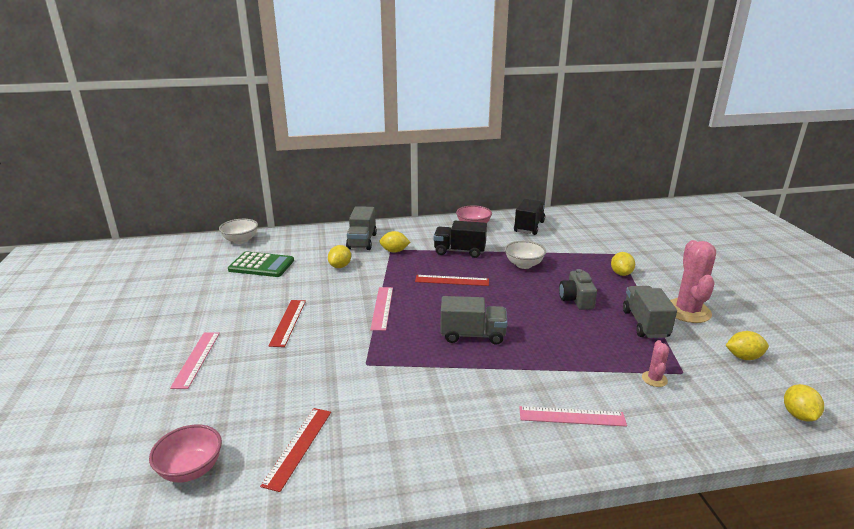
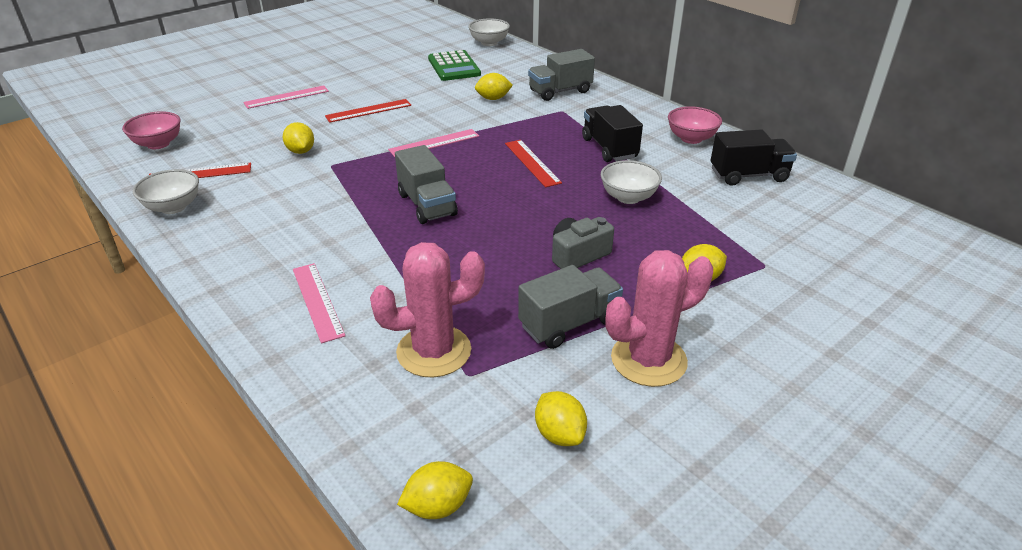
camera: 60 degrees right, 10 degrees up
yellow lemon [379,231,410,253] -> yellow lemon moved to [283,122,314,154]
pink cactus [642,340,669,387] -> pink cactus [370,242,485,378], size x2.12
none -> white bowl [133,169,199,214]

